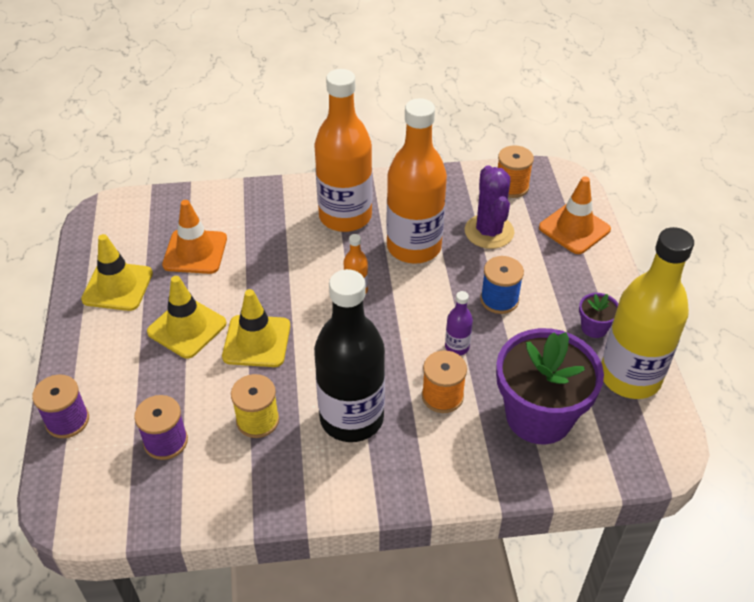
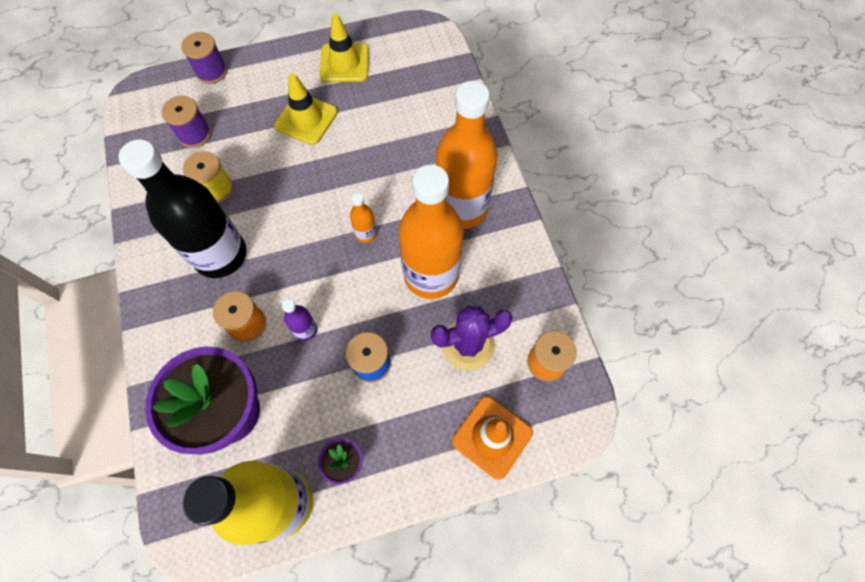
camera: 80 degrees right, 20 degrees up
orange traffic cone [162,200,227,274] -> none
yellow traffic cone [222,289,290,367] -> none

